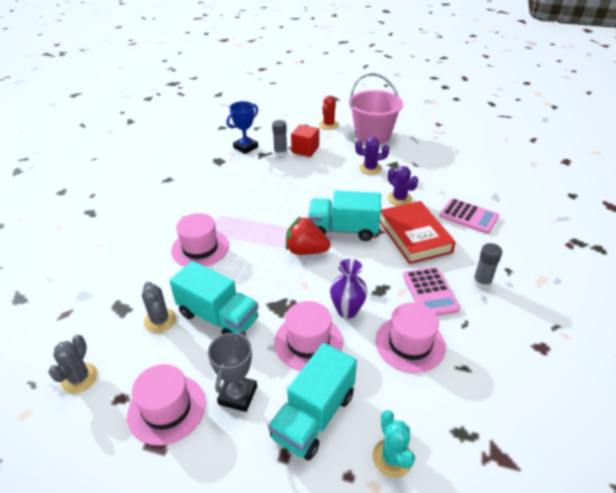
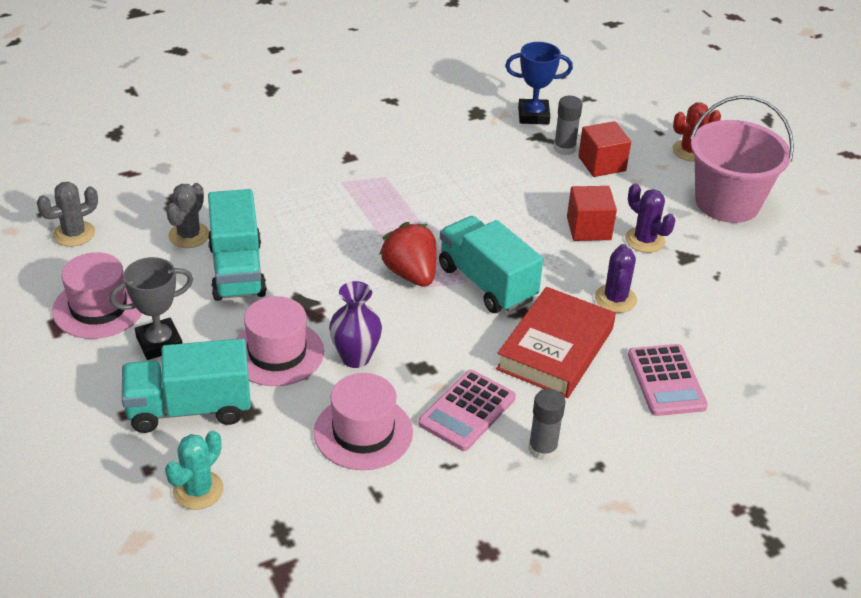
camera: 45 degrees right, 0 degrees up
pink hat [171,213,229,267] -> none
none -> red cube [567,186,617,241]

